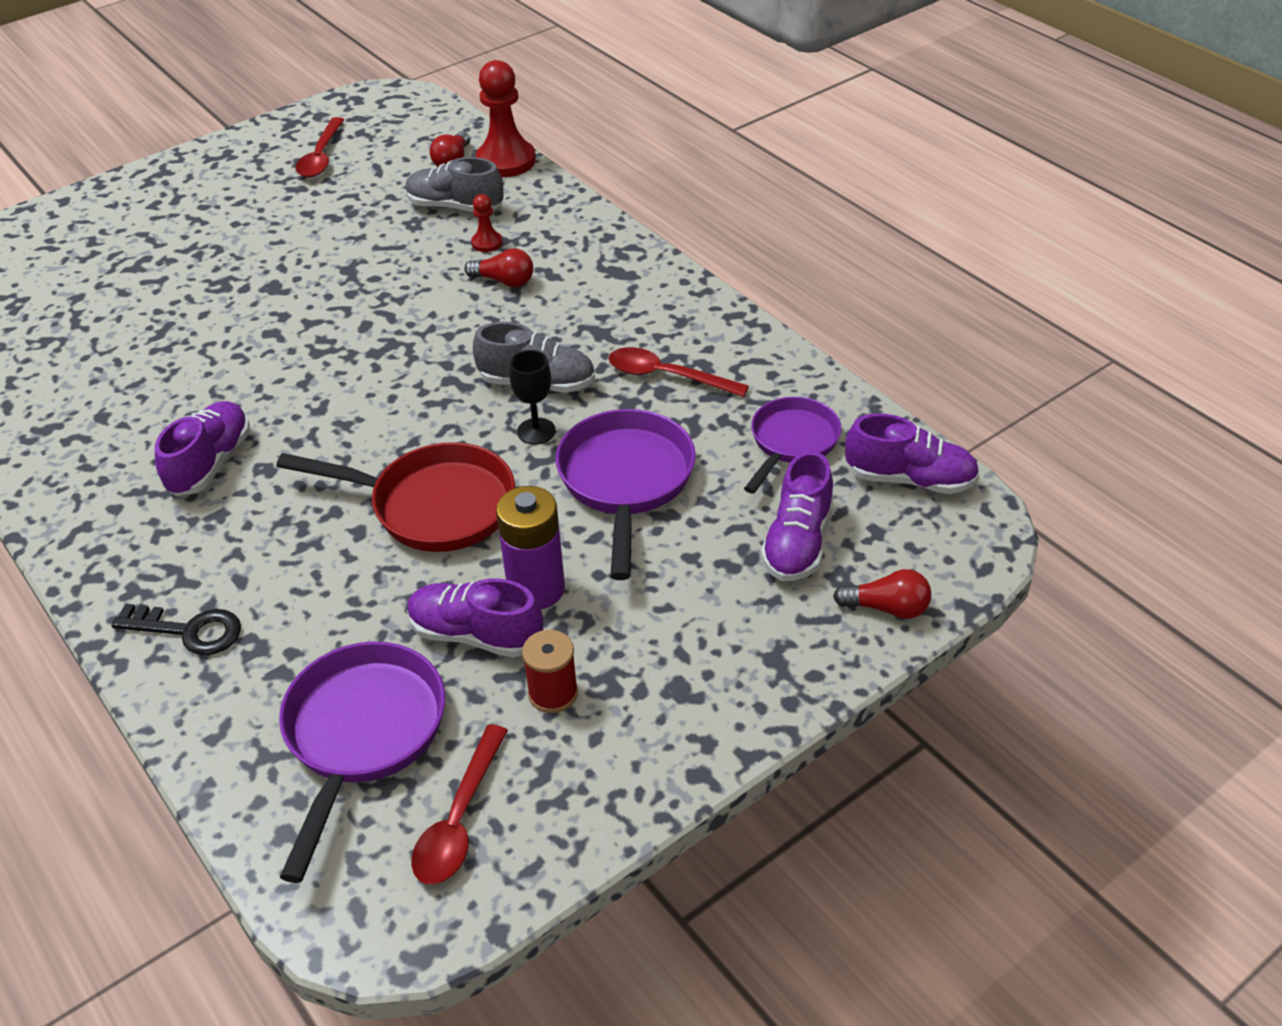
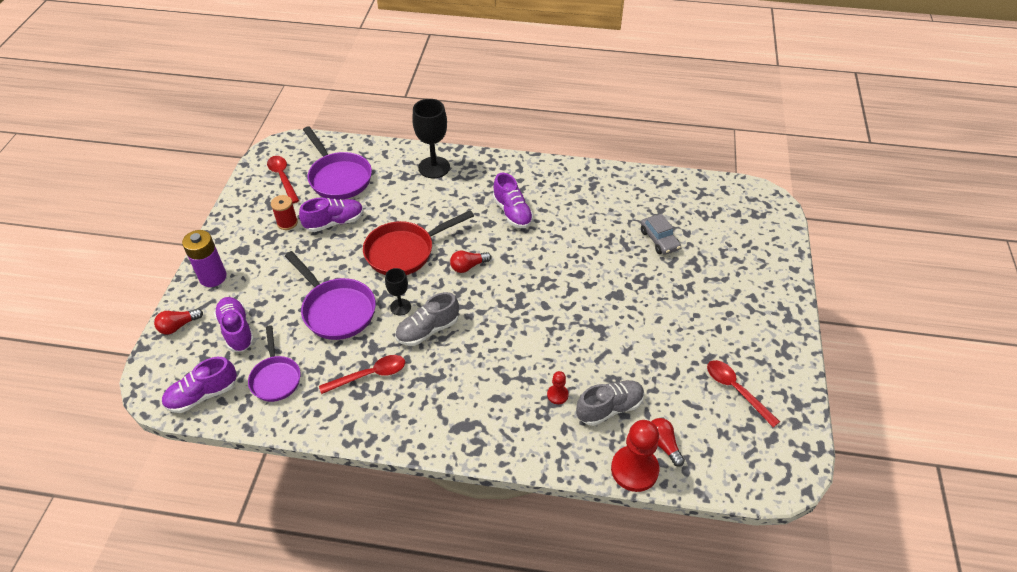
camera: 135 degrees right, 5 degrees up
black key [111,604,241,655] -> black goblet [412,99,450,178]
red light bulb [464,249,533,287] -> red light bulb moved to [450,251,491,273]
purple battery [496,486,565,609] -> purple battery moved to [182,230,227,287]
none -> grey car [641,214,681,255]

